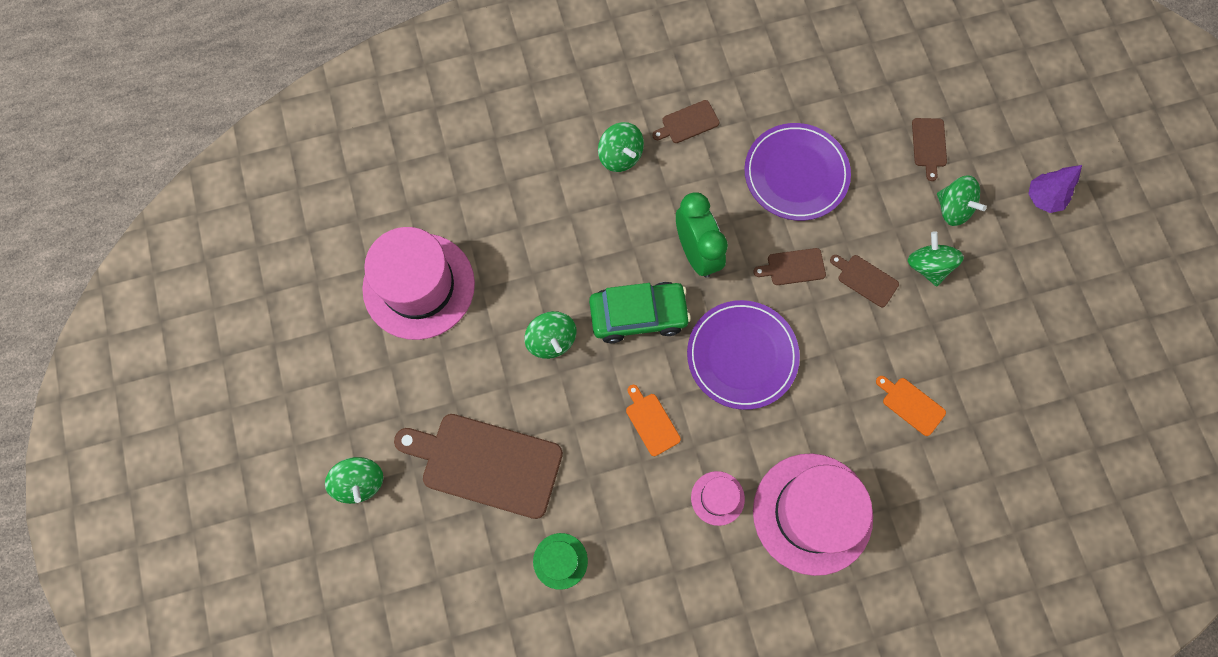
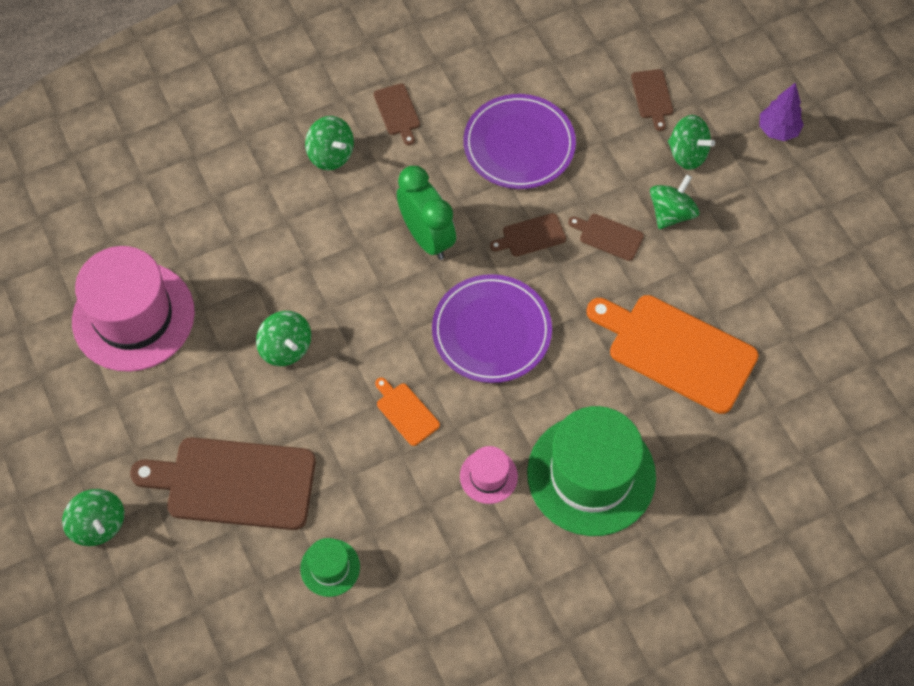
camera: 10 degrees left, 10 degrees down
green car [589,282,691,343] -> none
brown cutting board [652,100,720,143] -> brown cutting board turned 75 degrees counterclockwise [374,83,420,145]
pink hat [753,453,873,576] -> green hat [527,406,656,536]
orange cutting board [876,376,946,436] -> orange cutting board [586,295,759,414], size x2.22
green spinning top [908,231,964,286] -> green spinning top turned 60 degrees clockwise [650,174,699,229]

